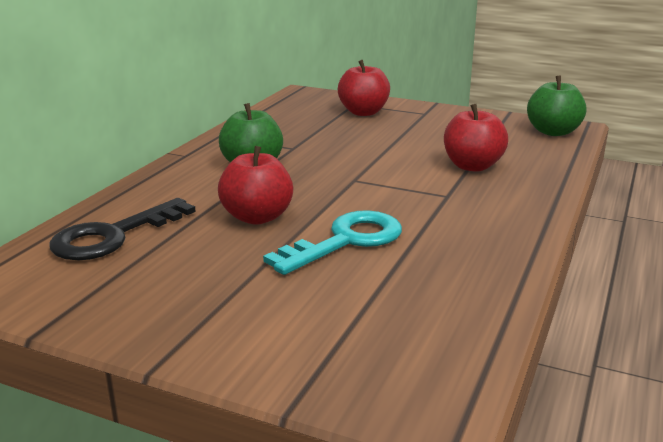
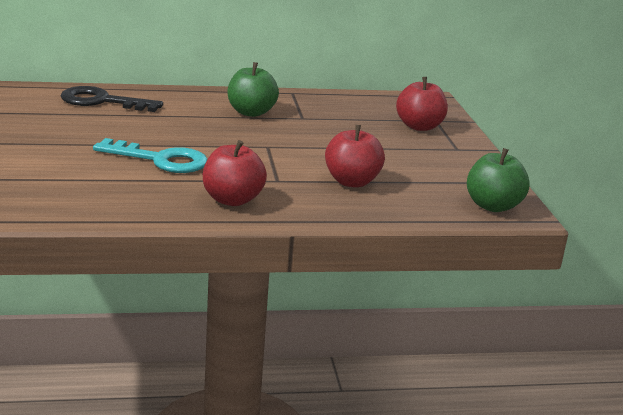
camera: 55 degrees right, 0 degrees up
red apple [218,146,293,225] -> red apple moved to [203,140,267,206]

